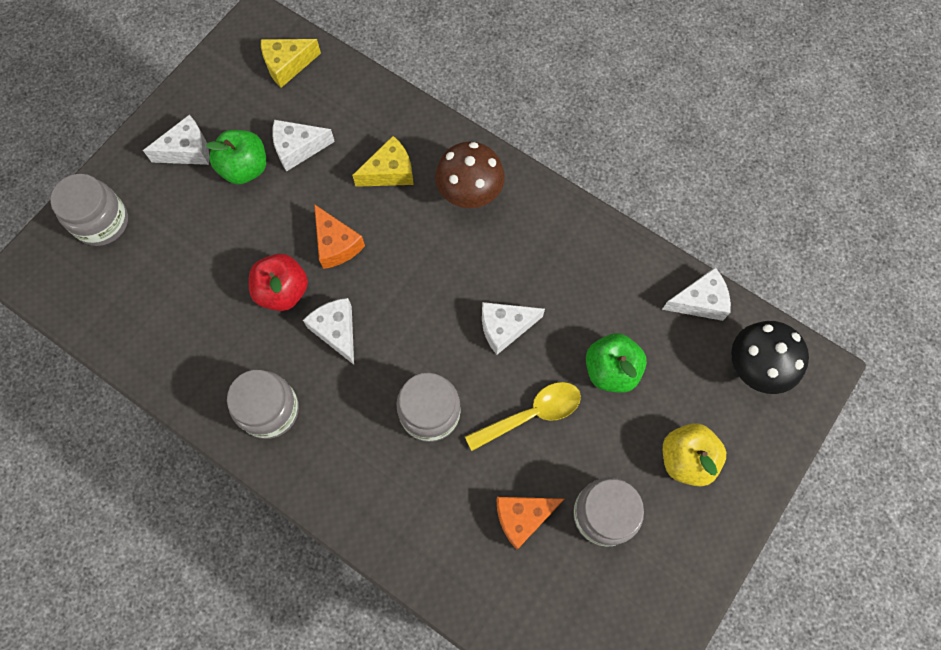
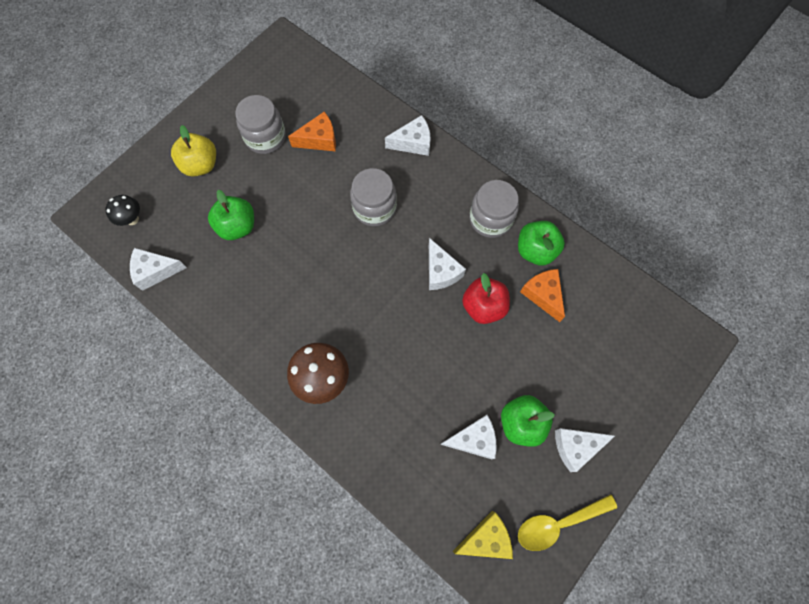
camera: 175 degrees left, 0 degrees up
grey jar [50,174,128,246] -> none
orange cheese [314,204,365,269] -> orange cheese moved to [520,269,565,322]
yellow cheese [352,136,414,187] -> none
yellow spoon [465,382,581,451] -> yellow spoon moved to [518,494,617,551]
white cheese [482,302,545,355] -> white cheese moved to [385,115,431,156]
black mushroom [731,321,809,394] -> black mushroom [105,195,140,226], size x0.59
none -> green apple [518,221,565,266]

